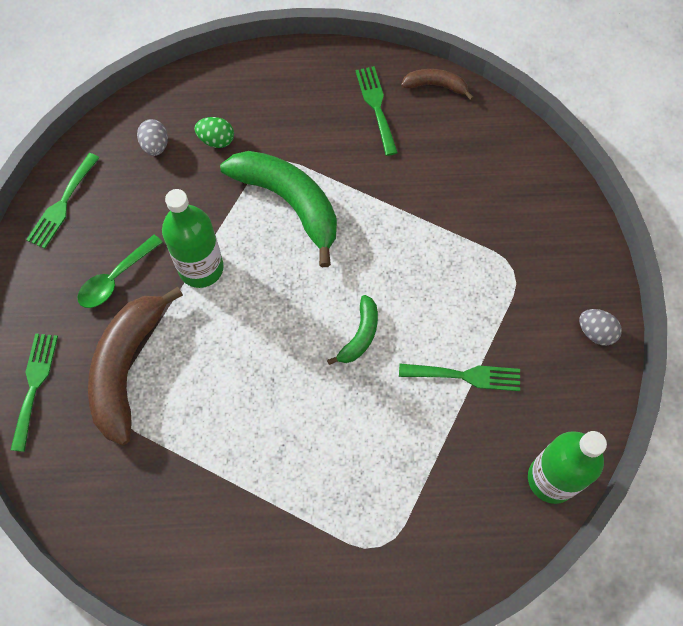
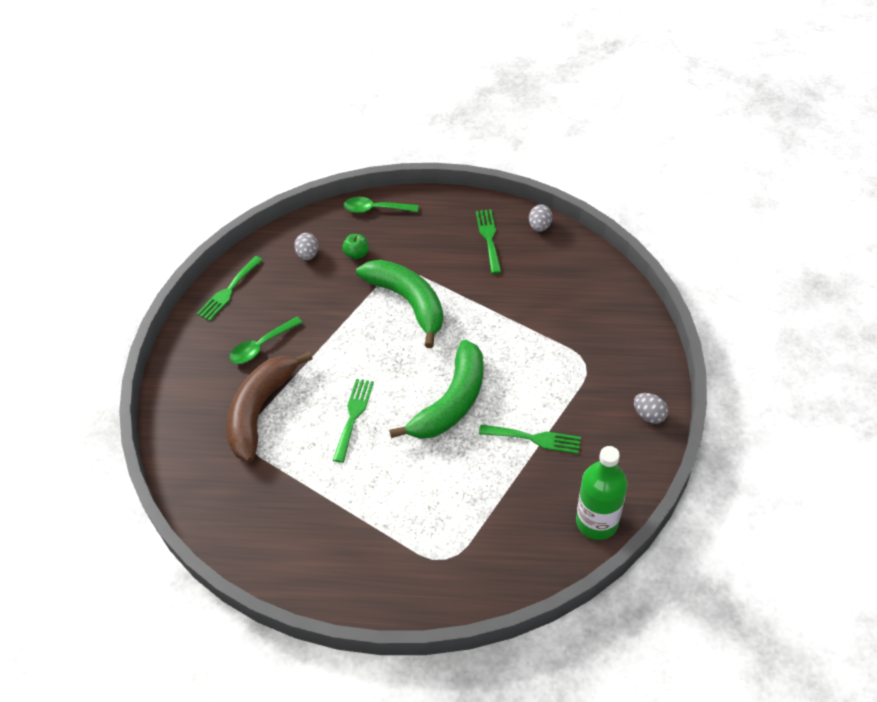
camera: 10 degrees right, 15 degrees down
green fork [10,333,58,452] -> green fork moved to [333,379,374,463]
green bottle [162,189,224,288] -> none
green egg [194,117,234,148] -> green apple [342,234,369,259]
green banana [327,295,378,365] -> green banana [389,340,483,439], size x2.01
brown banana [401,69,474,101] -> grey egg [529,204,552,232]
none -> green spoon [344,197,419,213]

